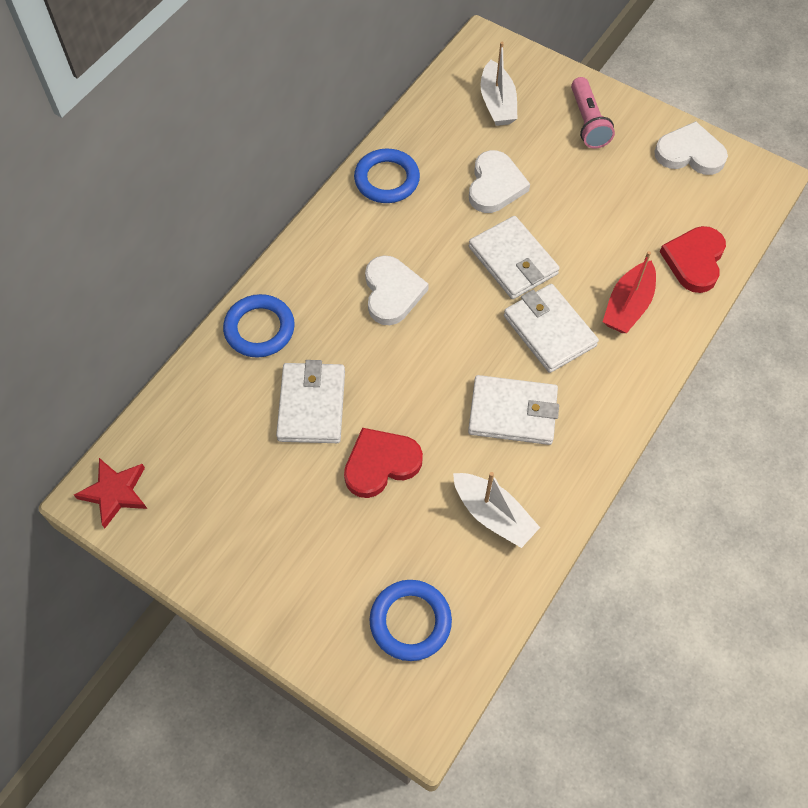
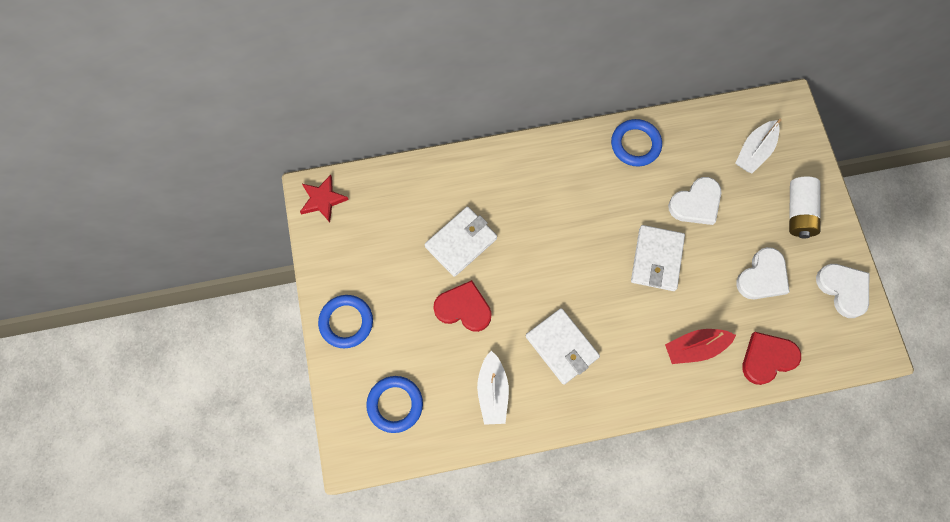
camera: 45 degrees right, 10 degrees up
blue ring [223,294,295,358] -> blue ring moved to [318,295,373,348]
white heart [365,255,429,325] -> white heart moved to [736,247,790,299]
white wallet [504,284,599,373] -> none
pink flashlight [571,77,615,149] -> white battery [789,176,820,238]

